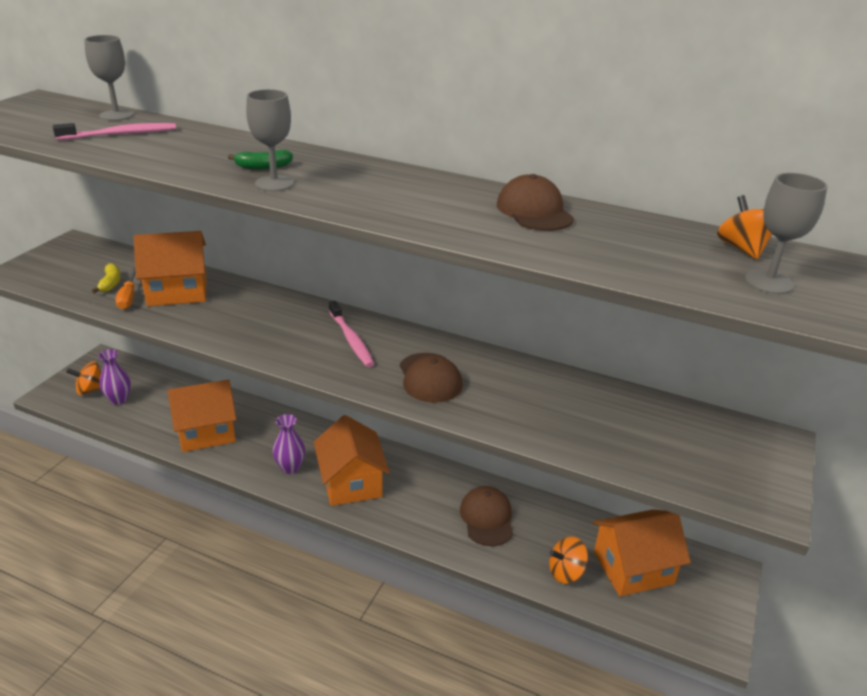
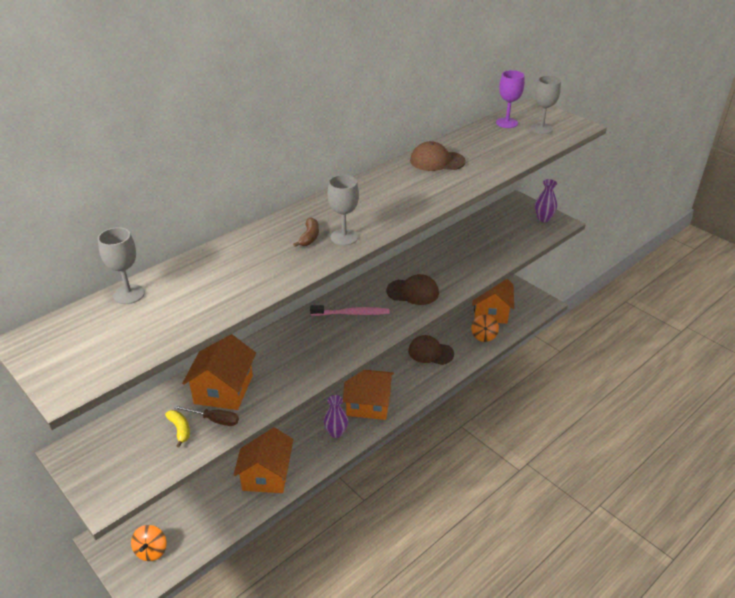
camera: 65 degrees left, 5 degrees up
pink toothbrush [53,123,176,140] -> none
yellow banana [92,263,121,293] -> yellow banana turned 45 degrees clockwise [165,410,190,447]
purple vase [98,349,131,405] -> purple vase moved to [535,179,557,222]
orange screwdriver [115,267,136,309] -> brown screwdriver [173,405,239,426]
green banana [228,150,293,169] -> brown banana [293,217,319,247]
orange spinning top [717,195,773,259] -> purple goblet [496,70,524,128]

